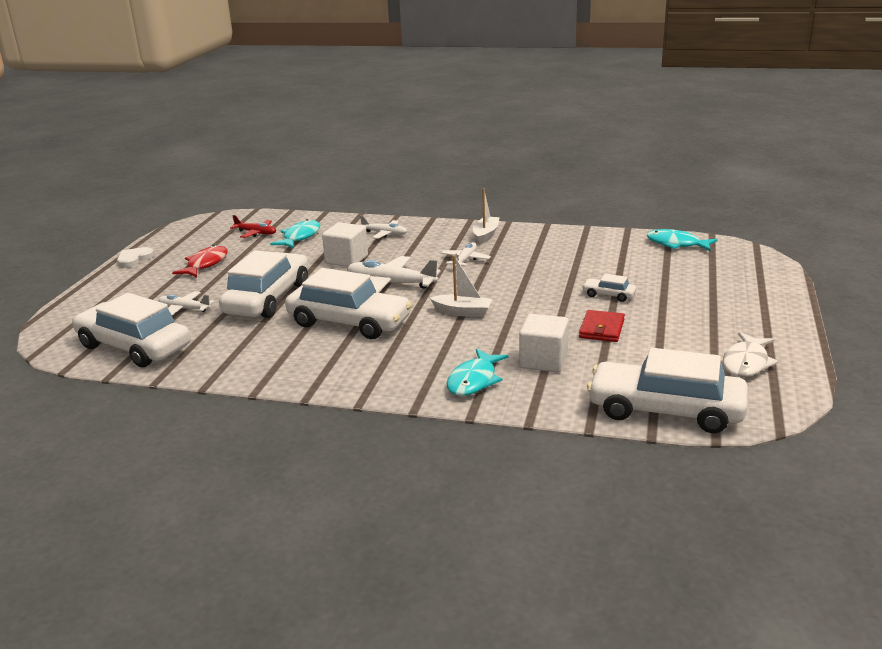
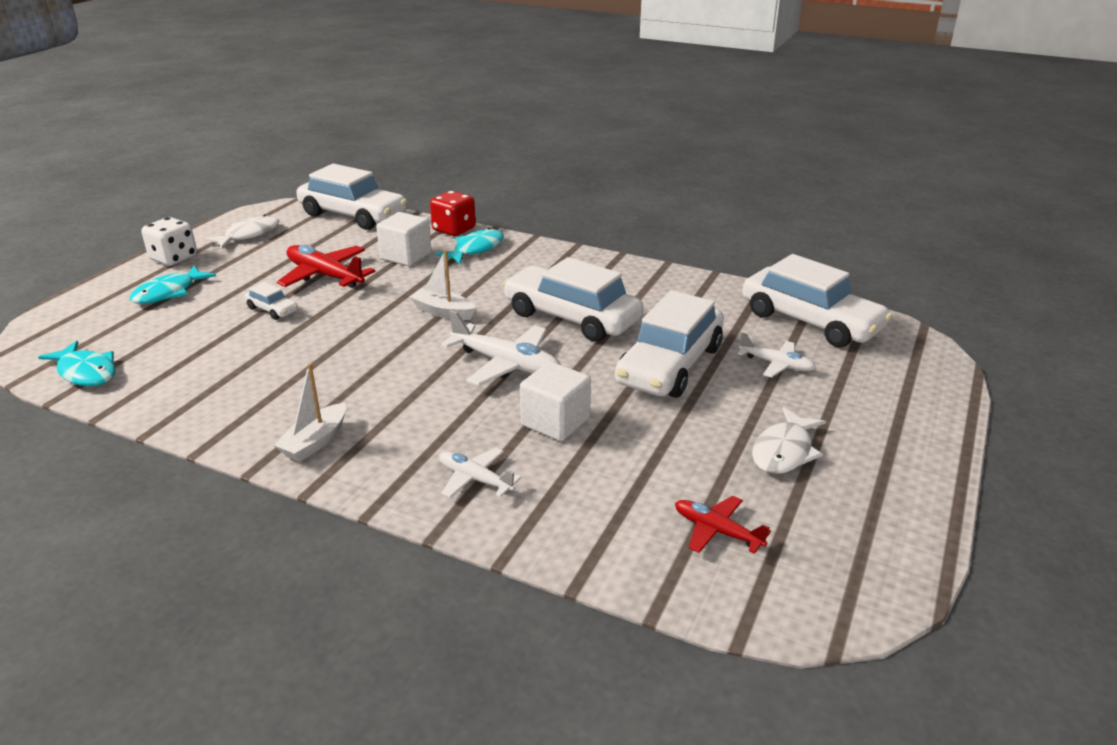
camera: 170 degrees left, 5 degrees up
white heart [117,247,154,267] -> none
red fish [172,245,228,277] -> white fish [752,407,826,474]
turquoise fish [270,219,320,249] -> turquoise fish moved to [129,266,216,304]
white plane [441,242,491,266] -> none
red wallet [579,310,625,342] -> red plane [277,245,376,288]
none -> white dice [141,217,197,266]
none -> red dice [430,191,476,236]

